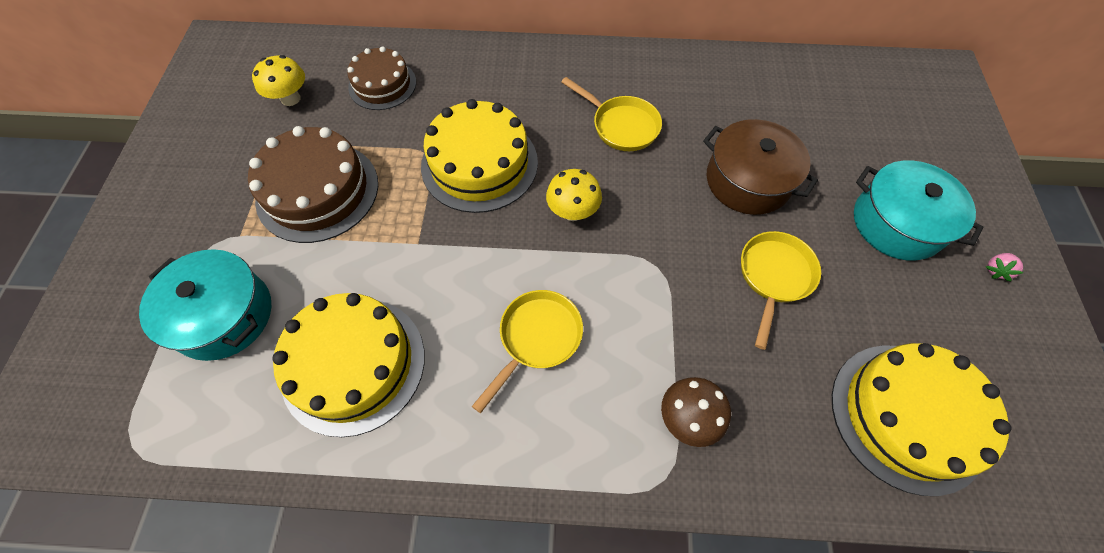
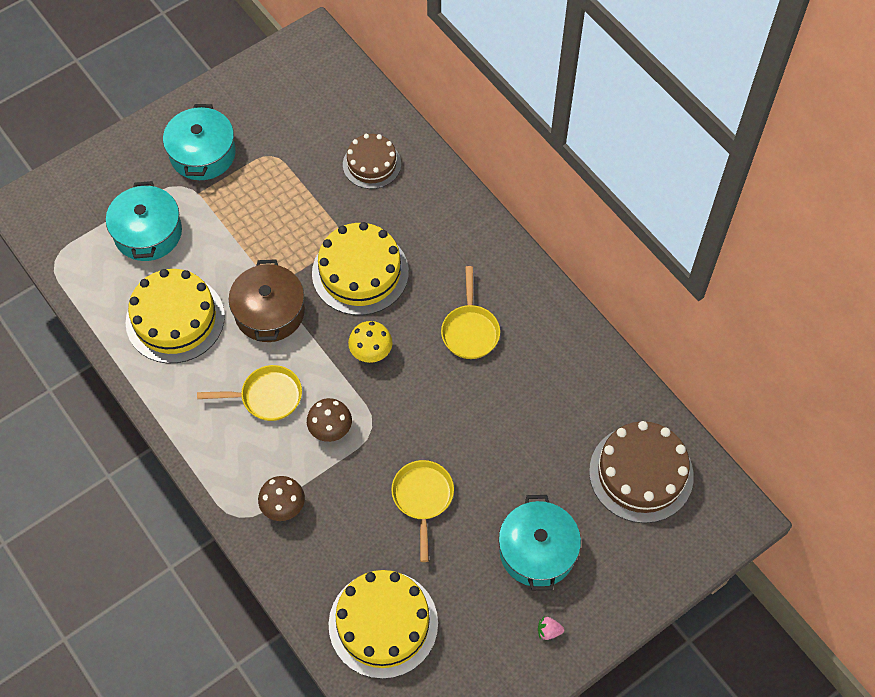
camera: 50 degrees right, 0 degrees up
brown cake [248,126,378,243] -> brown cake moved to [589,421,694,523]
yellow mushroom [252,55,305,106] -> none
brown pot [703,119,818,215] -> brown pot moved to [229,259,305,342]
yellow pan [741,231,821,350] -> yellow pan turned 75 degrees counterclockwise [391,460,454,562]
none -> turquoise pot [163,104,236,180]
none -> brown mushroom [307,398,352,442]

